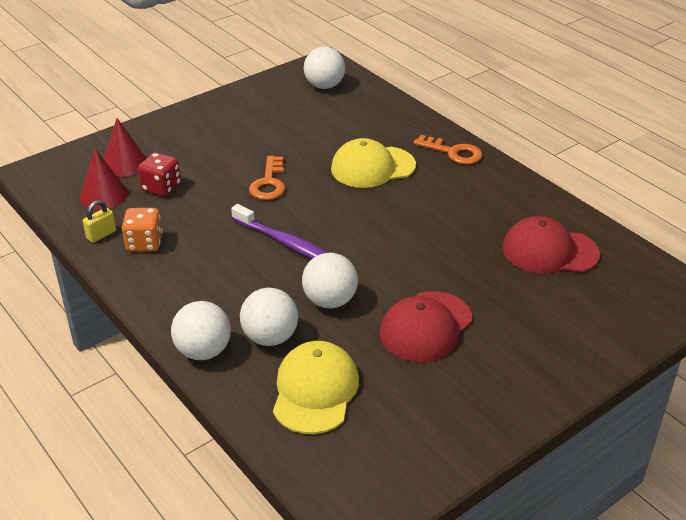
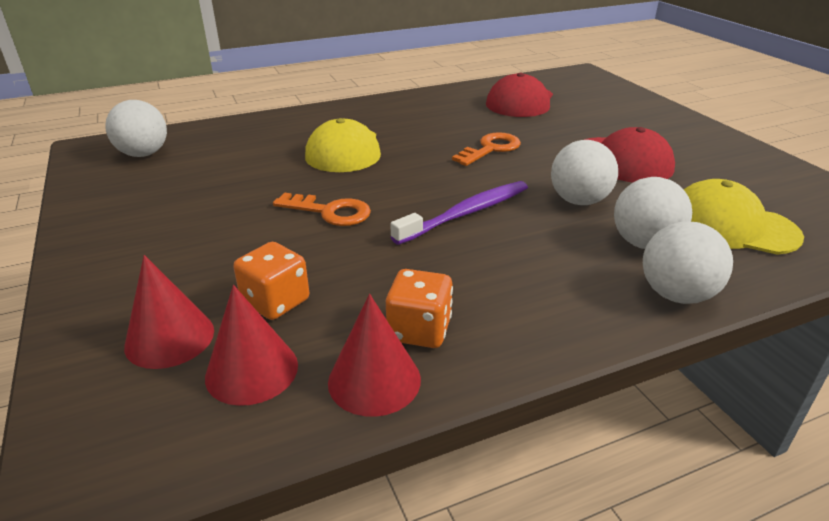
camera: 75 degrees left, 5 degrees down
yellow padlock [83,200,116,243] -> red cone [328,294,421,417]
red dice [138,152,181,197] -> orange dice [233,242,309,320]
orange key [414,135,483,164] -> orange key moved to [452,132,521,166]

